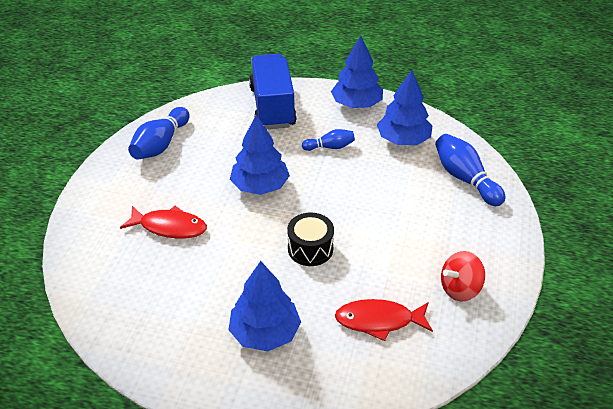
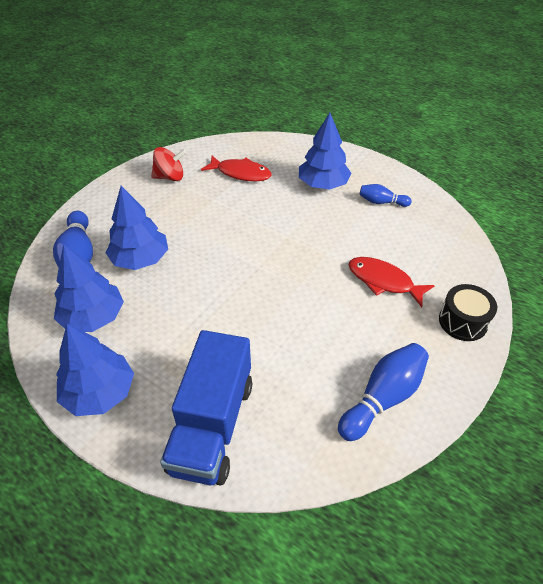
camera: 160 degrees left, 5 degrees up
blue tree [230,115,290,195] -> blue tree moved to [106,186,168,270]
black drum [287,213,334,266] -> black drum moved to [439,284,497,341]
blue bowling pin [302,129,355,151] -> blue bowling pin moved to [359,184,412,207]

